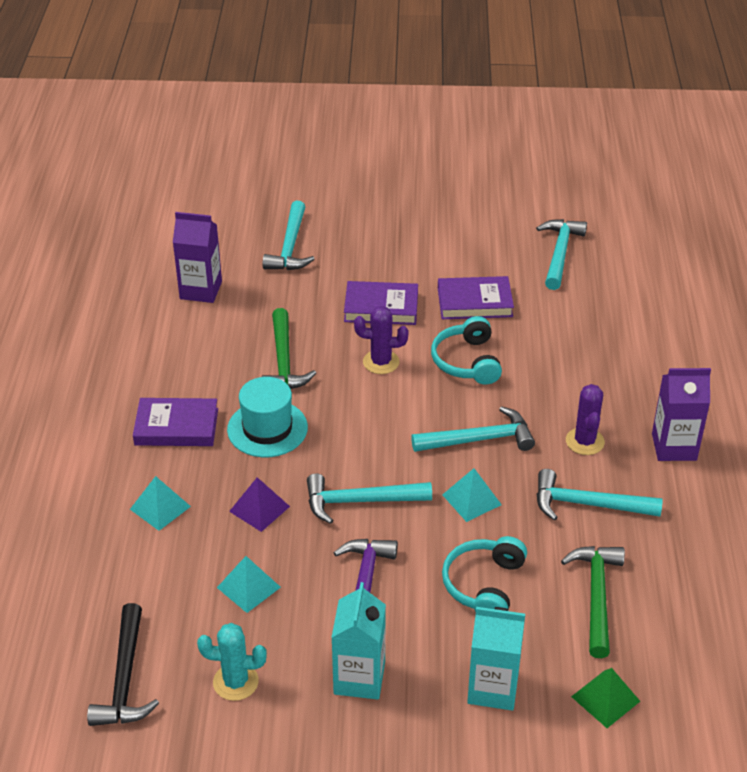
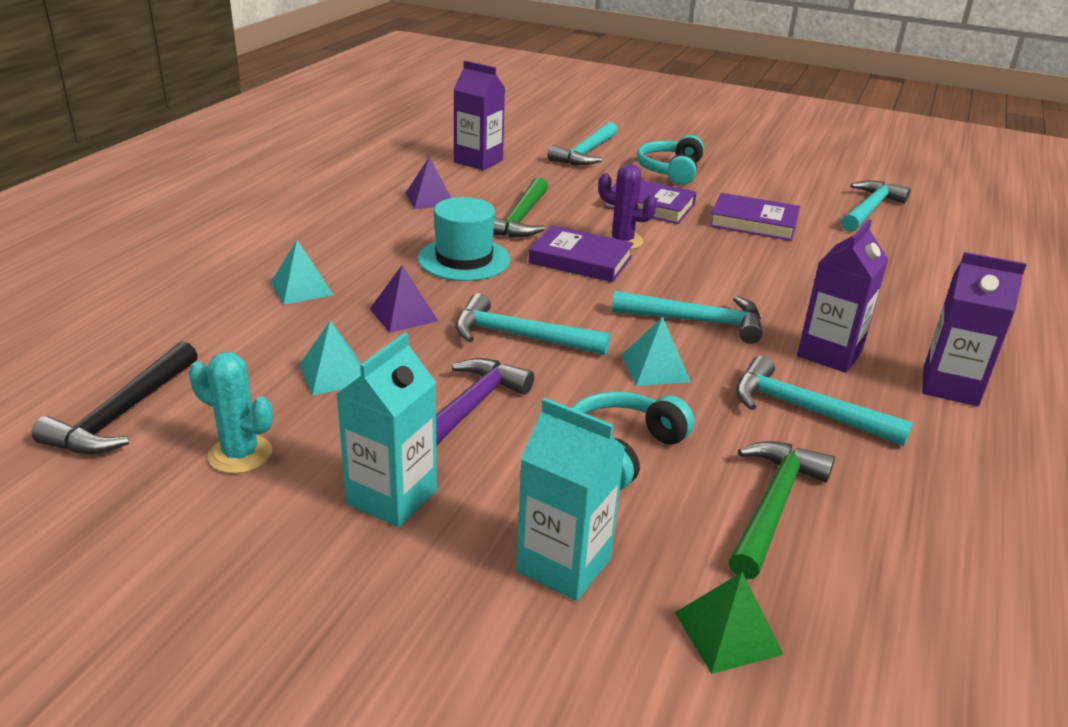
camera: 20 degrees right, 10 degrees down
purple book [133,398,218,446] -> purple book moved to [529,225,634,282]
turquoise headphones [431,316,502,385] -> turquoise headphones moved to [637,135,704,185]
purple cactus [566,384,605,455] -> purple carton [797,219,888,373]
none -> purple pyramid [406,157,451,209]

